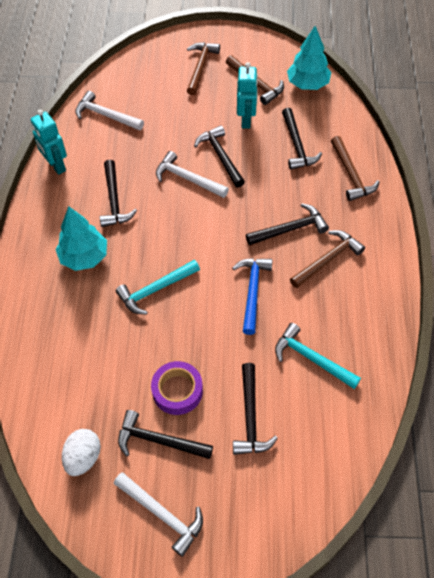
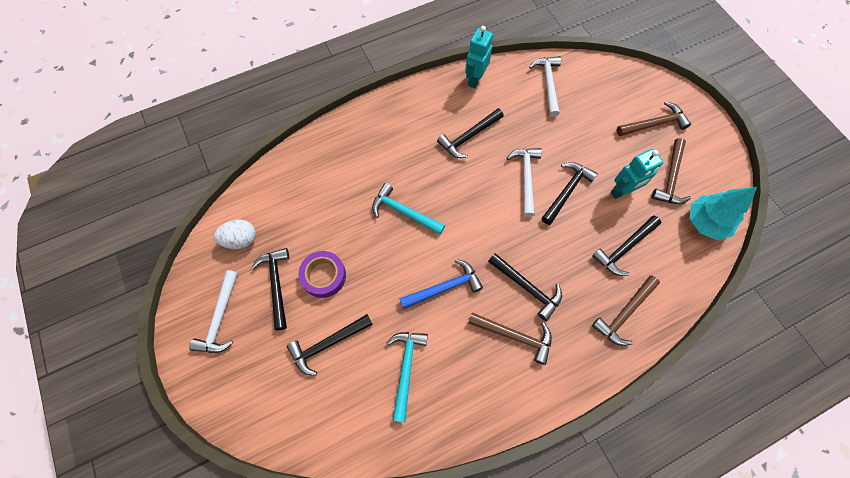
camera: 60 degrees right, 10 degrees up
turquoise tree [56,206,107,271] -> none

